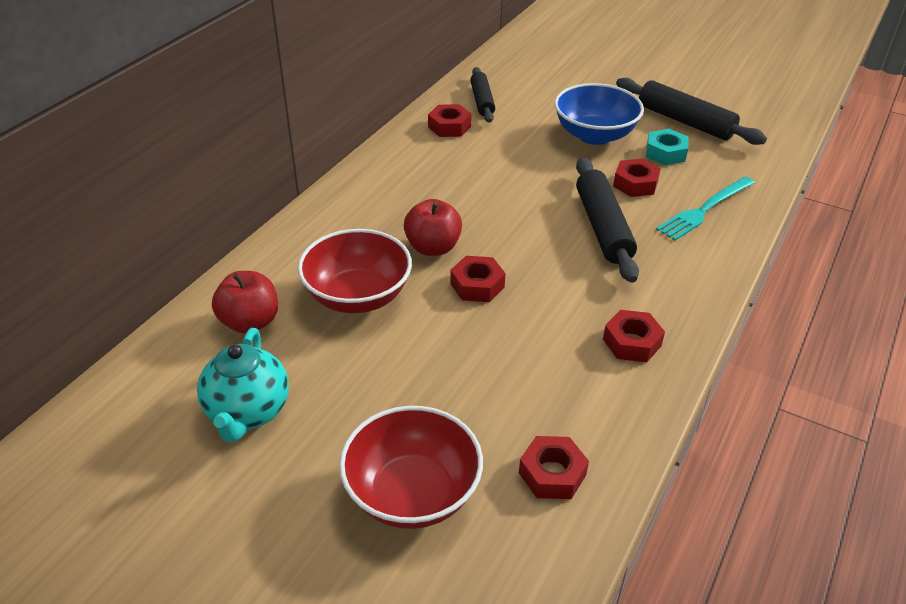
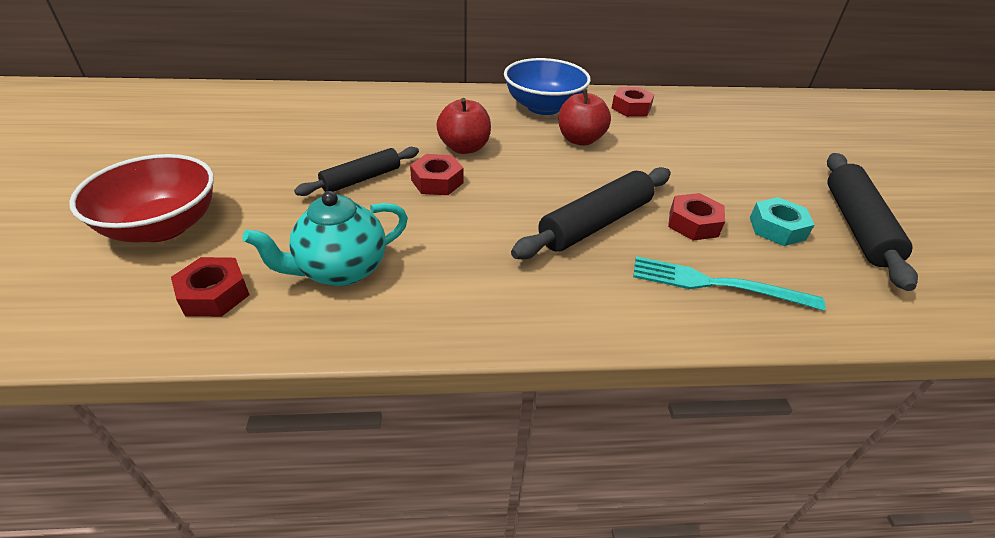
camera: 55 degrees right, 0 degrees up
turquoise teapot [197,328,289,442] -> turquoise teapot moved to [243,191,408,286]
red apple [212,271,278,334] -> red apple moved to [559,89,611,146]
red bowl [298,229,412,313] -> none
black rolling pin [470,67,495,123] -> black rolling pin moved to [294,147,419,196]
blue bowl [555,83,644,145] -> blue bowl moved to [504,58,591,115]
red nut [603,310,665,362] -> none

